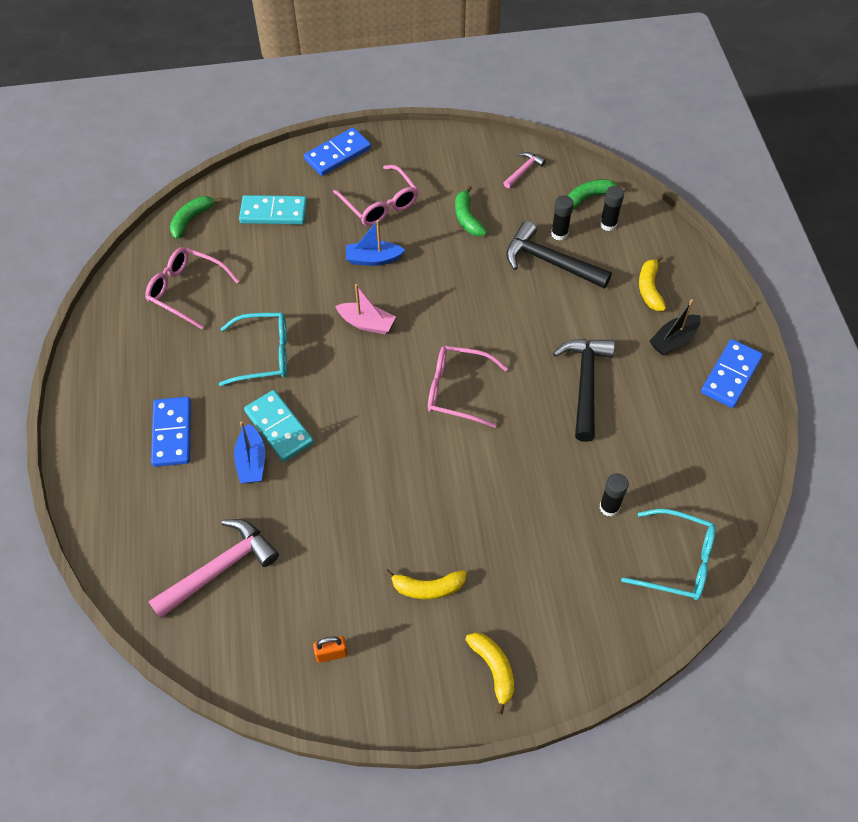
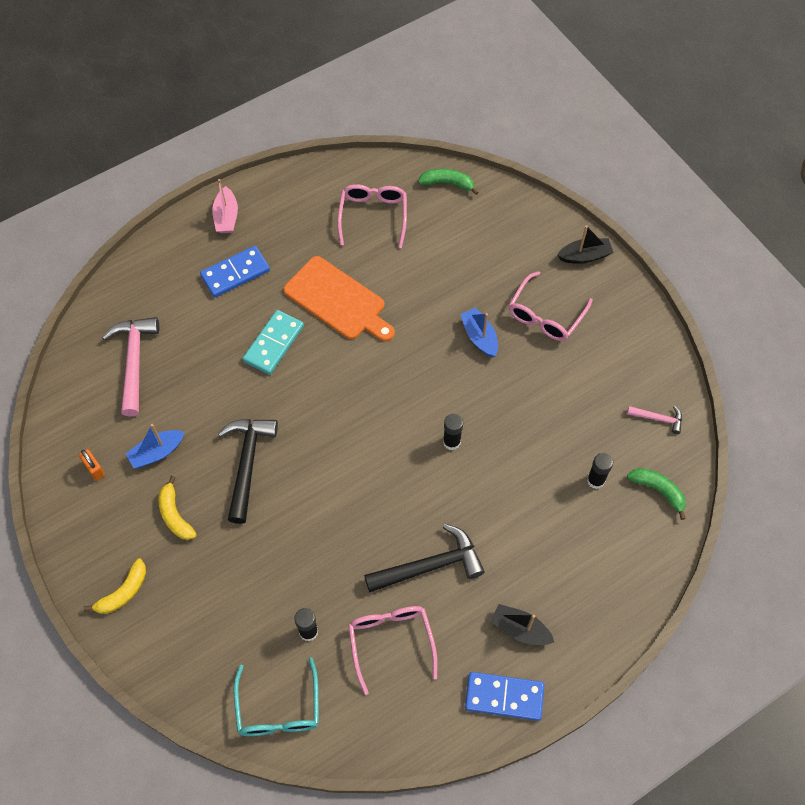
camera: 65 degrees right, 5 degrees up
pink hammer [148,519,279,619] -> pink hammer turned 120 degrees counterclockwise [102,317,159,417]
turquoise glasses [219,312,287,386] -> orange cutting board [284,256,395,342]
blue boat [234,421,265,483] -> blue boat moved to [126,424,185,469]
turquoise domino [239,195,307,225] -> none
blue domino [304,127,371,176] -> black boat [557,225,614,264]
pink boat [335,284,395,334] -> pink boat moved to [212,179,238,233]
pink glasses [428,346,508,428] -> pink glasses moved to [348,606,437,695]
green banana [455,185,487,236] -> none
black hammer [506,221,612,289] -> black hammer moved to [218,419,278,524]
black glue stick [600,186,624,231] -> black glue stick moved to [443,414,463,450]
yellow banana [639,255,666,311] -> none

